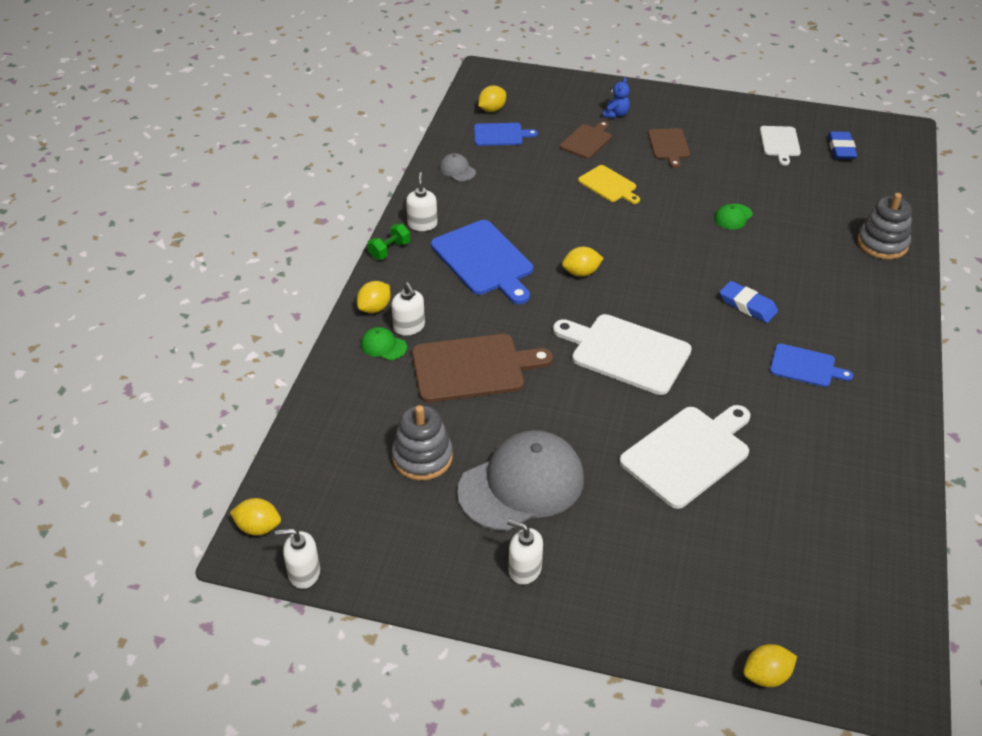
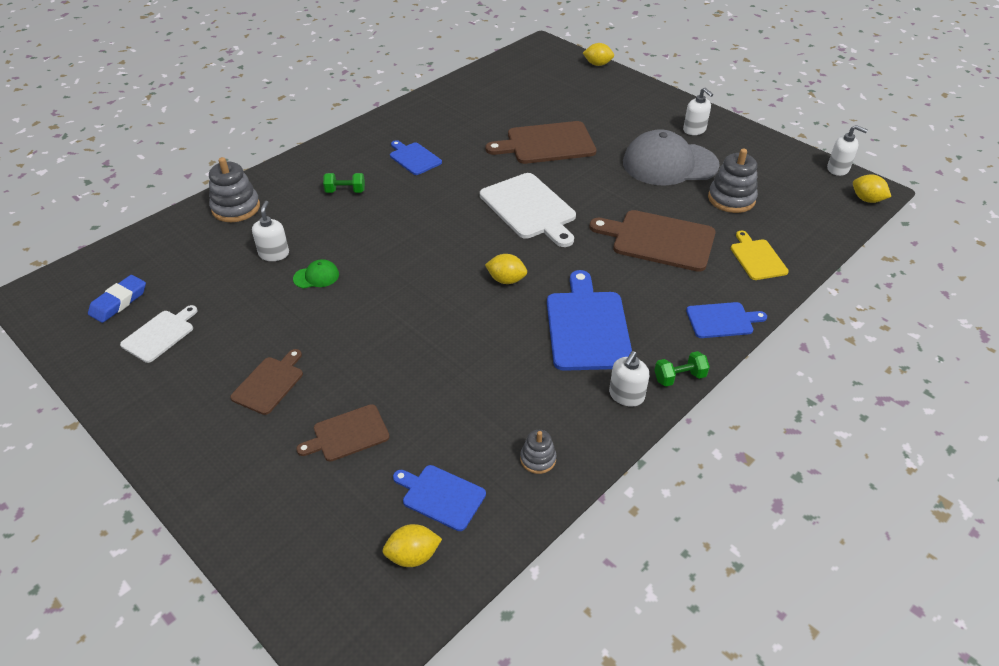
camera: 150 degrees left, 0 degrees up
yellow lemon [357,281,391,313] -> blue cutting board [686,302,767,338]
green cap [361,327,407,360] -> none
white soap dispenser [391,283,425,336] -> white soap dispenser moved to [252,201,289,261]
grey cap [439,153,476,181] -> grey stacking toy [520,430,556,474]
yellow cutting board [578,165,640,204] -> yellow cutting board moved to [731,231,789,280]
blue teddy bear [603,77,630,118] -> none
white cutting board [619,405,751,509] -> brown cutting board [486,121,597,164]
blue eraser [720,281,778,323] -> none
none -> green dumbbell [323,173,365,193]

